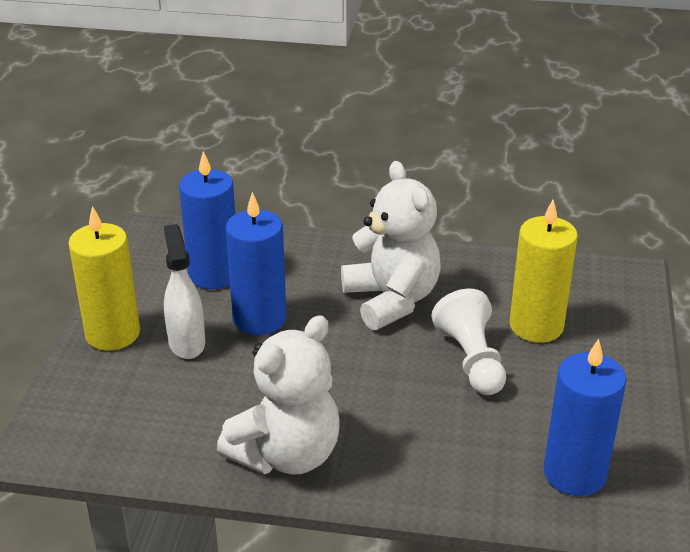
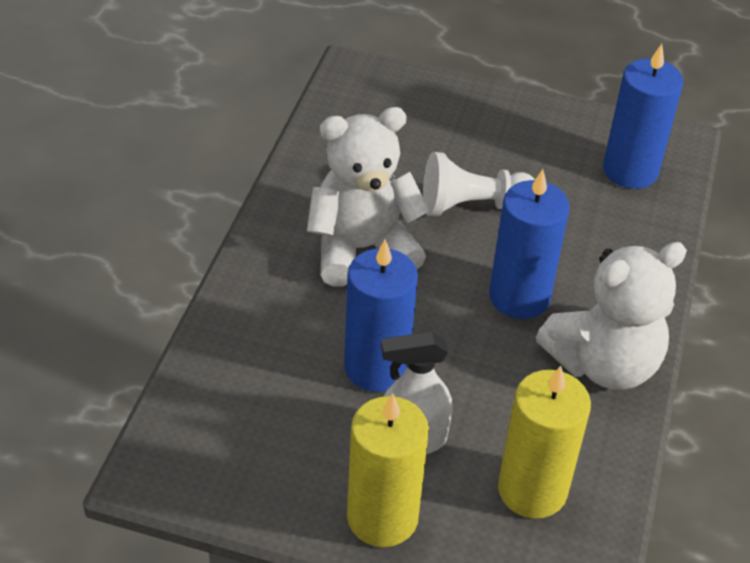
camera: 85 degrees left, 10 degrees up
blue candle [179,151,235,289] -> blue candle moved to [489,169,570,319]
white teddy bear [217,315,340,475] -> white teddy bear turned 105 degrees clockwise [536,242,687,390]
yellow candle [509,200,578,343] -> yellow candle moved to [498,366,591,519]

